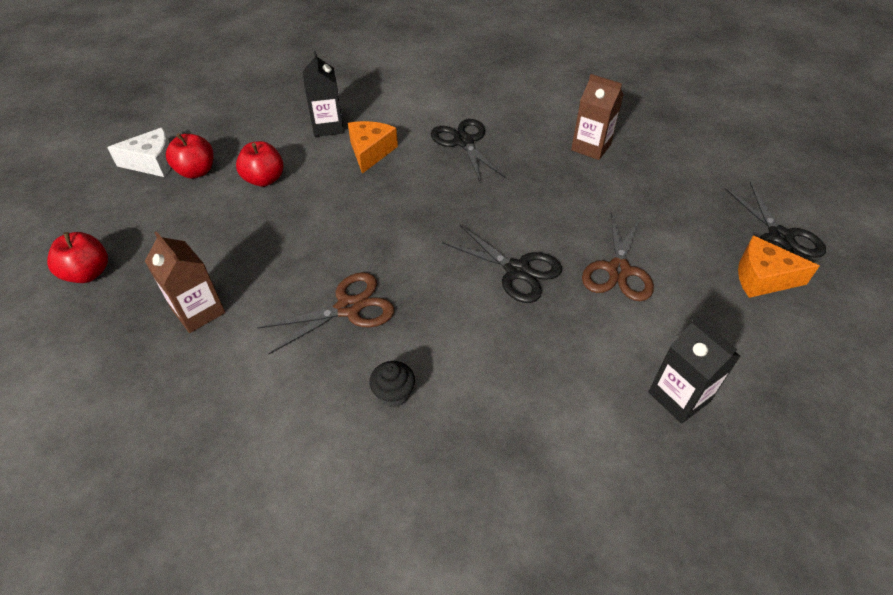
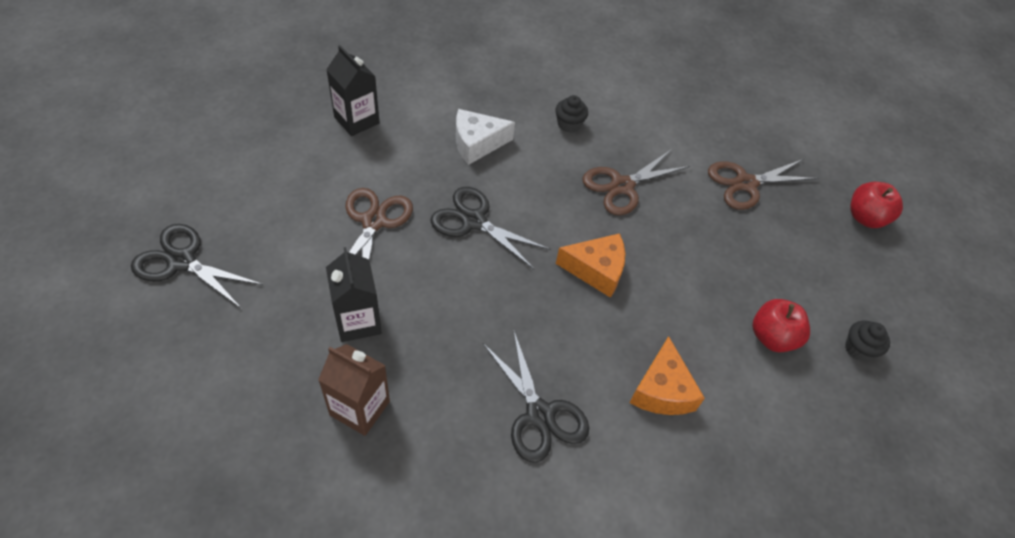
camera: 170 degrees right, 5 degrees up
white cheese [107,127,171,177] -> white cheese moved to [456,109,515,165]
brown carton [145,231,225,333] -> brown scissors [708,159,819,210]
red apple [166,133,214,179] -> black cupcake [845,321,890,361]
black carton [303,51,344,137] -> black carton moved to [326,247,382,342]
black scissors [725,182,826,258] -> black scissors turned 45 degrees counterclockwise [131,224,264,309]
orange cheese [738,235,820,298] -> orange cheese moved to [556,233,625,298]

